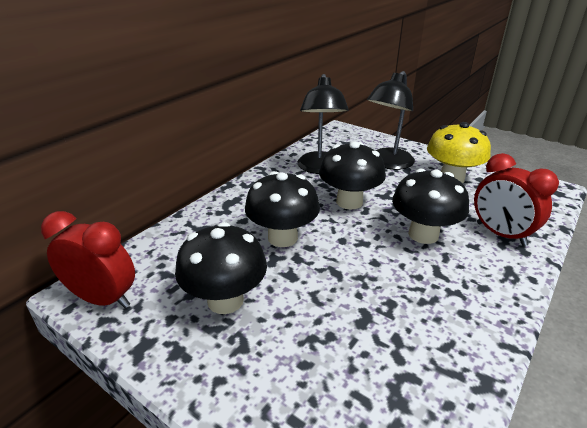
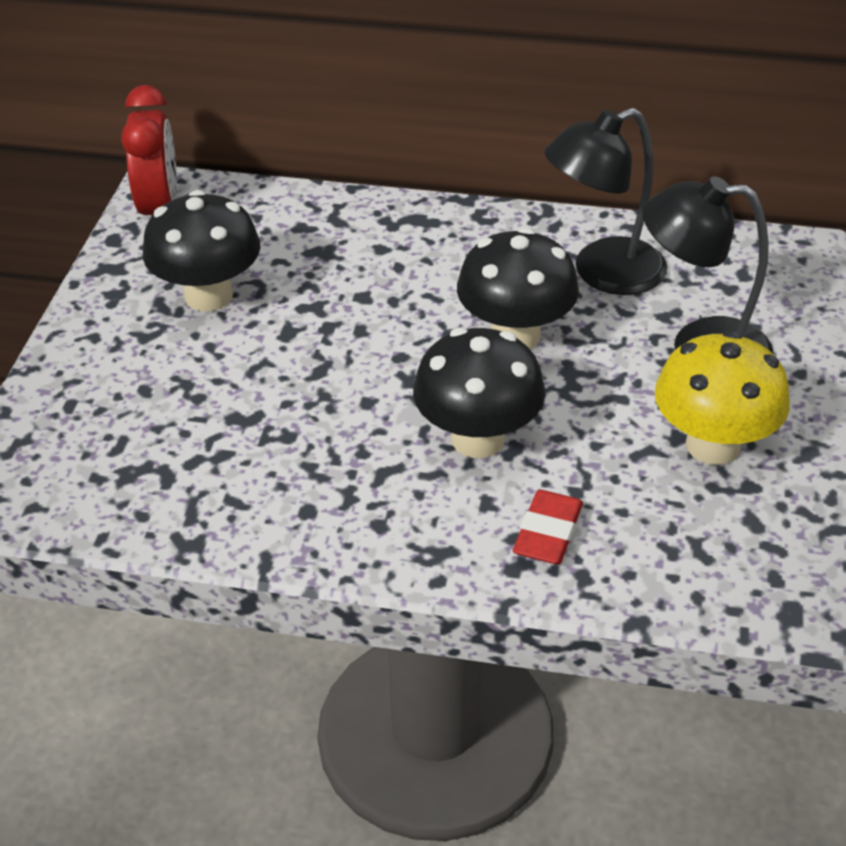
camera: 65 degrees right, 10 degrees up
black mushroom [245,171,320,247] -> none
red clock [474,153,559,246] -> red eraser [513,490,583,565]

